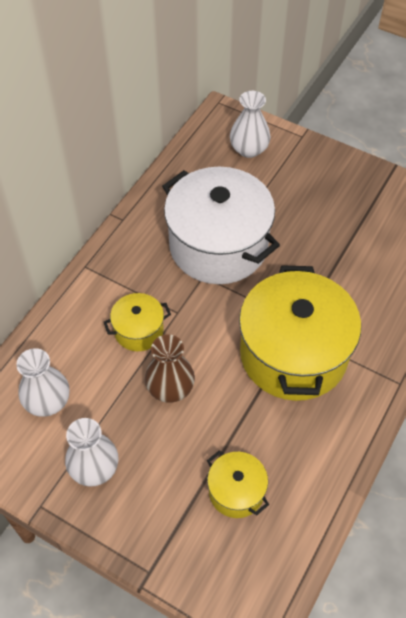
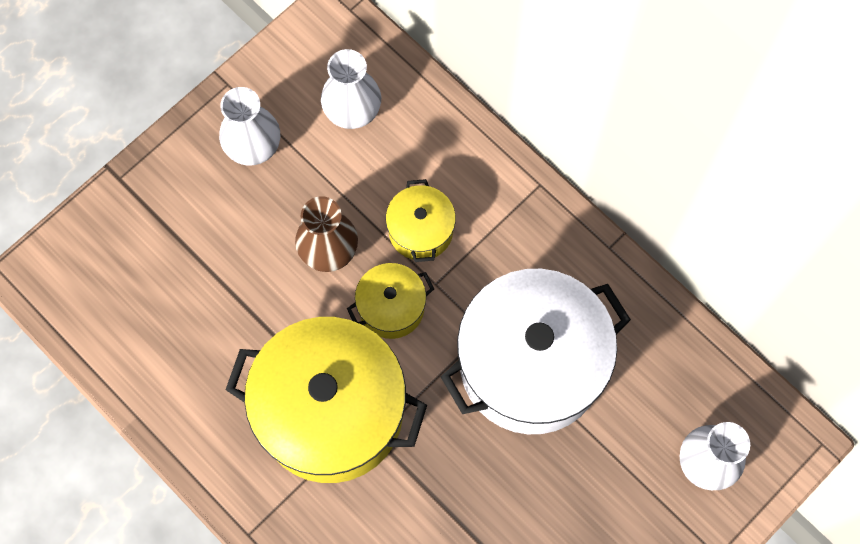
camera: 105 degrees right, 15 degrees up
yellow pot [207,450,269,518] -> yellow pot moved to [347,263,434,339]

